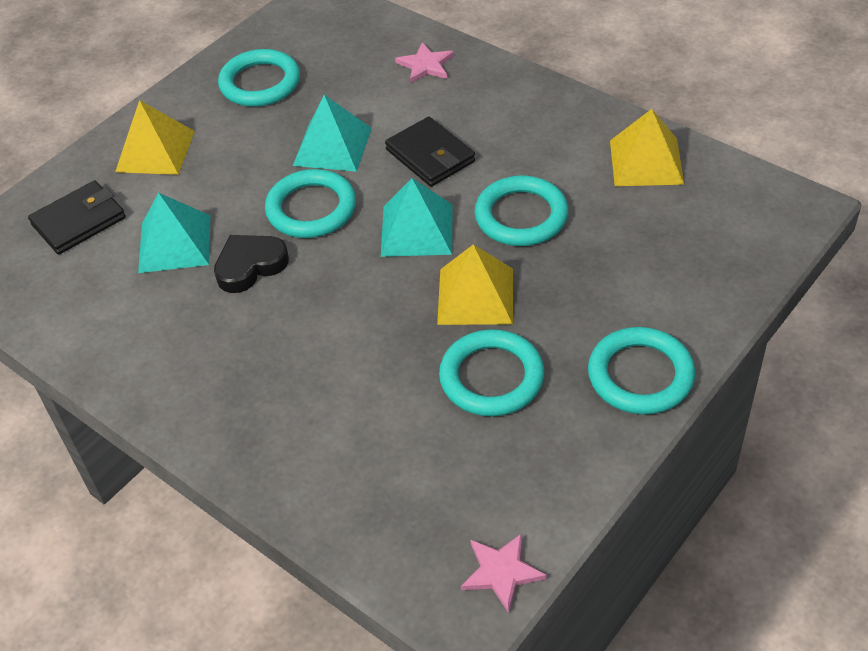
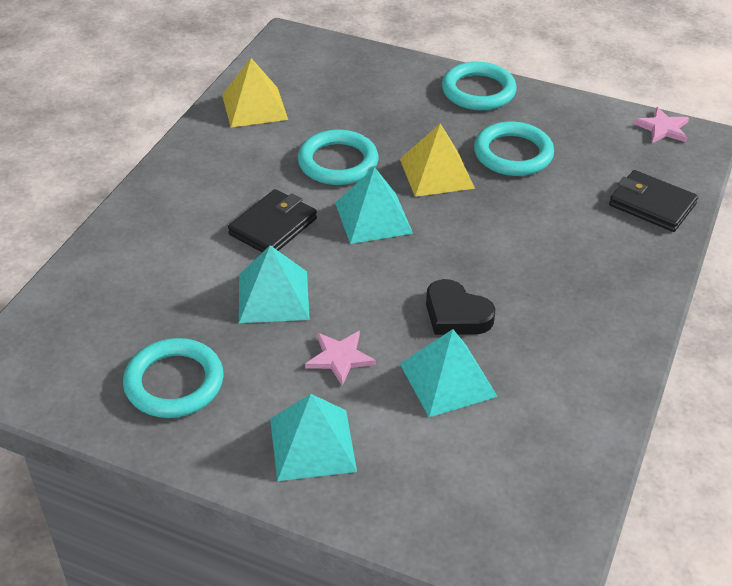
camera: 110 degrees left, 5 degrees down
black wallet [28,181,126,255] -> black wallet moved to [609,170,698,232]
yellow pyramid [115,100,195,175] -> turquoise pyramid [270,394,357,481]
turquoise ring [265,169,356,238] -> none
pink star [395,42,454,83] -> pink star moved to [305,331,376,386]

